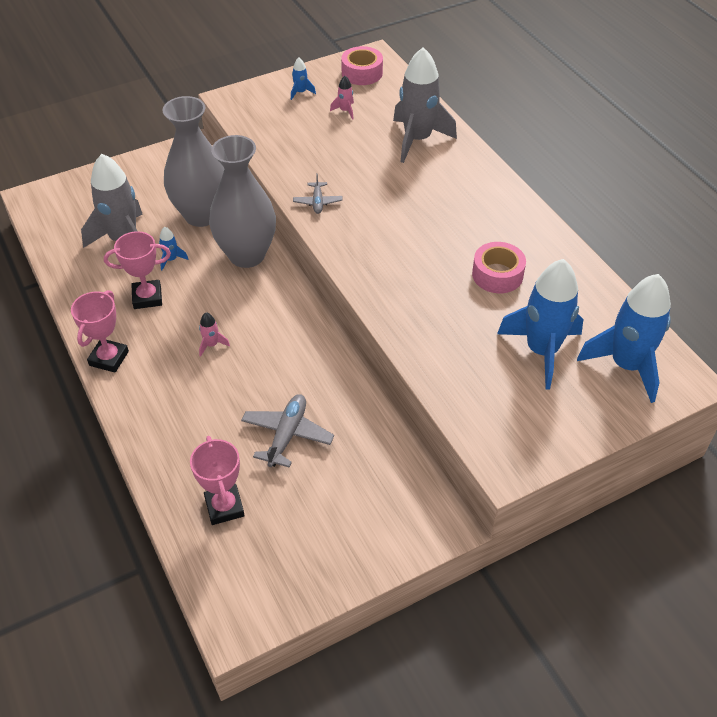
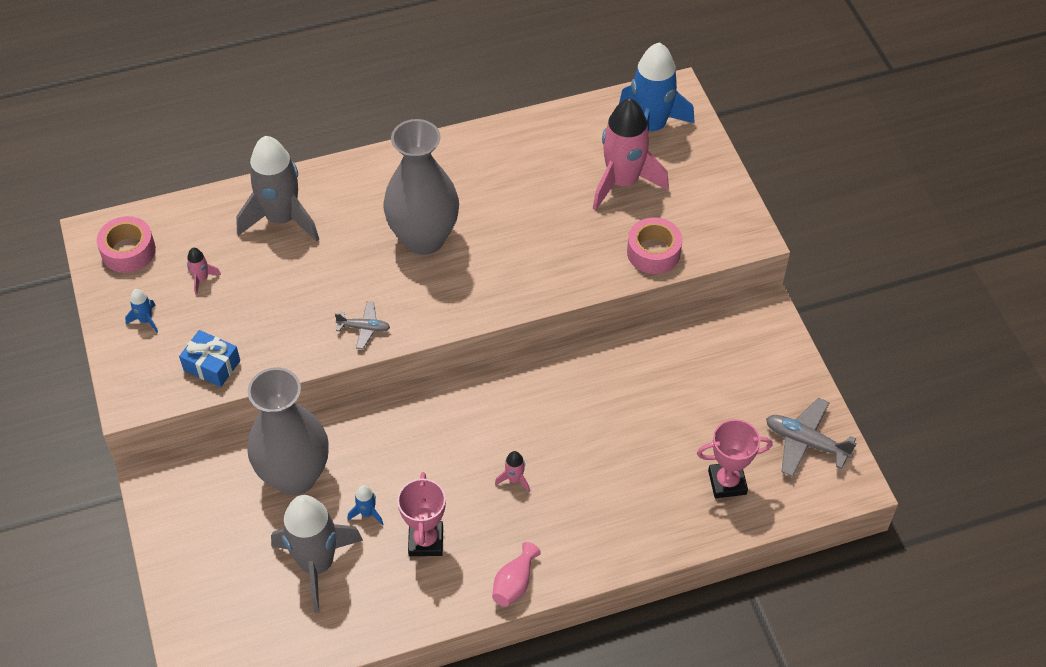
camera: 80 degrees left, 5 degrees up
pink trophy [71,290,129,373] -> pink vase [492,542,541,606]
grey vase [209,135,276,268] -> grey vase moved to [383,119,459,255]
grey plane [241,394,334,468] -> grey plane moved to [766,398,857,477]
pink tape [472,242,526,293] -> pink tape moved to [627,217,682,274]
blue rocket [497,259,583,389] -> pink rocket [593,98,669,210]
none -> blue gift [179,330,240,387]

